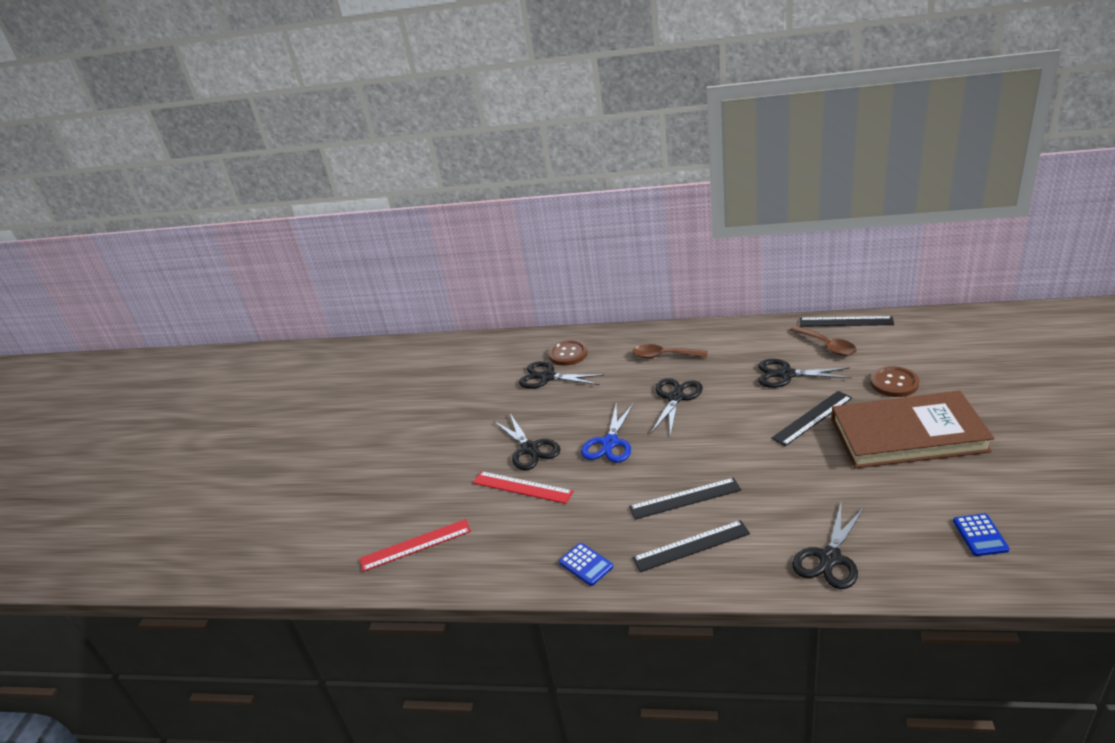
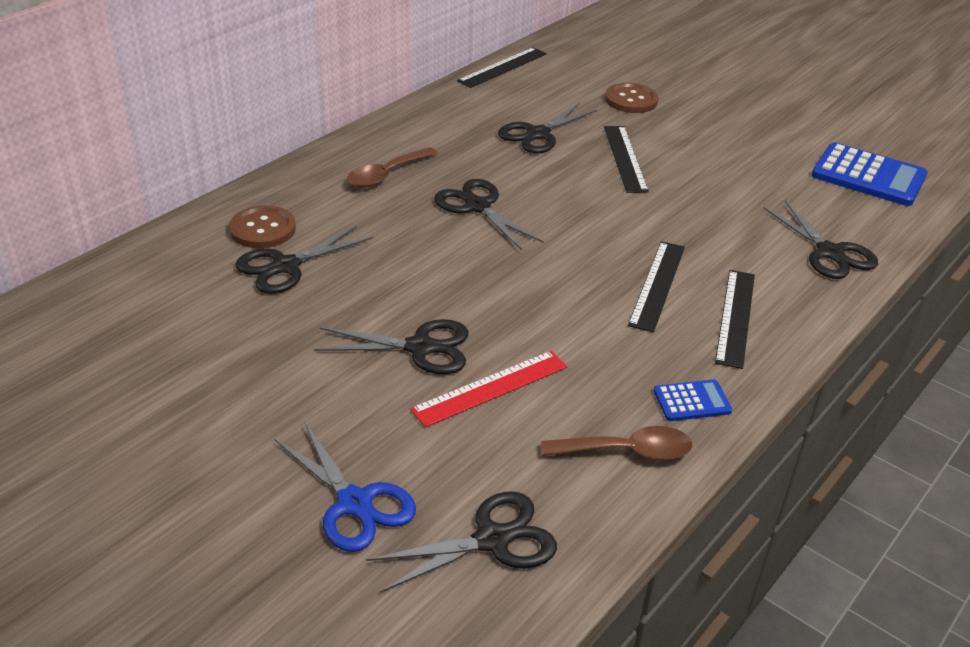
camera: 65 degrees left, 5 degrees up
red ruler [360,519,471,572] -> black scissors [366,491,557,593]
blue scissors [581,403,634,463] -> blue scissors moved to [274,423,416,552]
brown spoon [790,326,857,356] -> brown spoon moved to [541,426,692,460]
brown book [831,390,994,469] -> none
blue calculator [953,514,1010,556] -> blue calculator [811,142,928,206], size x1.95

